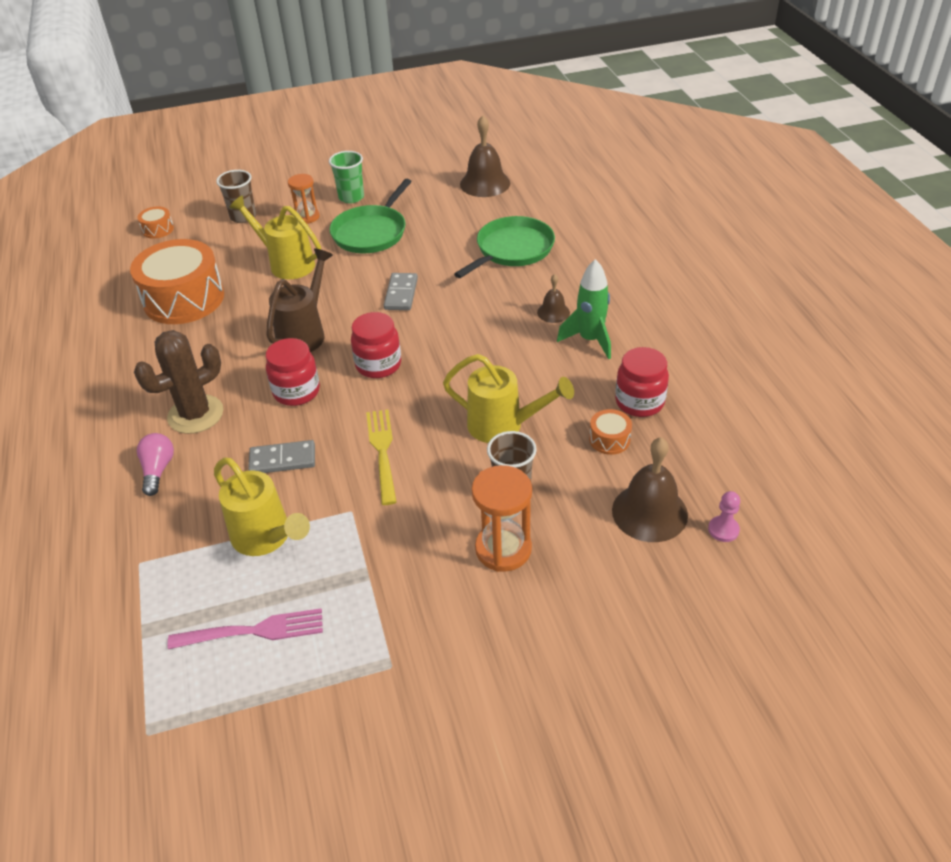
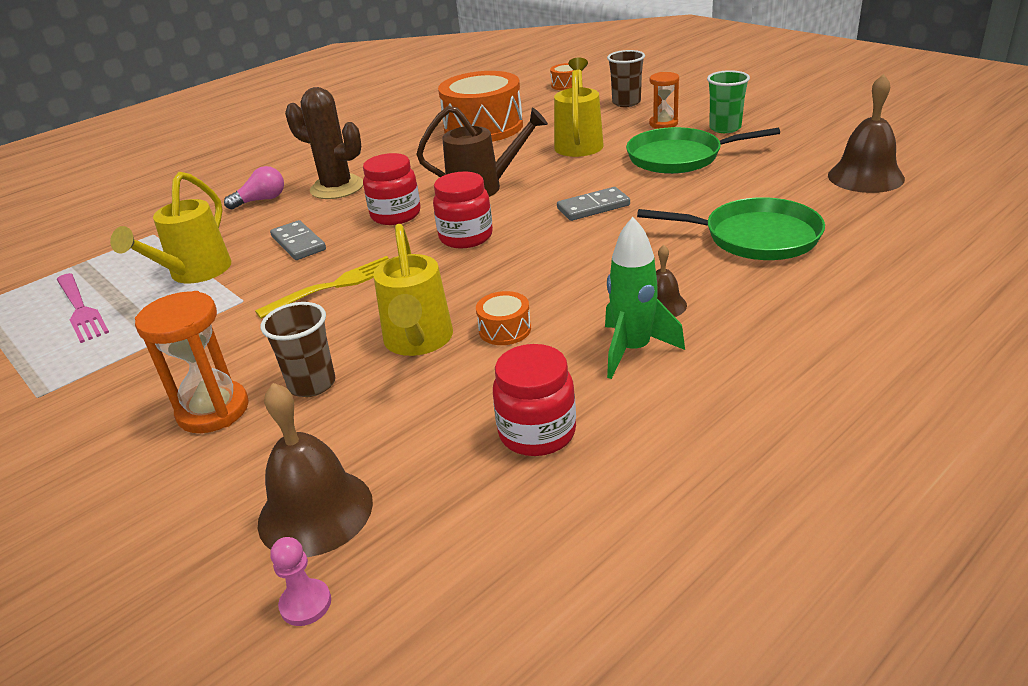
camera: 65 degrees right, 10 degrees down
orange drum [589,409,632,455] -> orange drum moved to [476,291,531,345]

